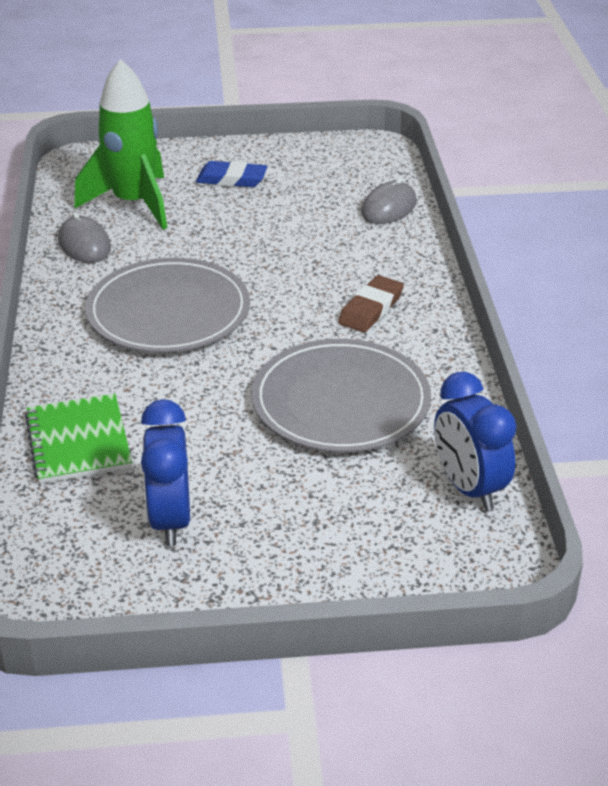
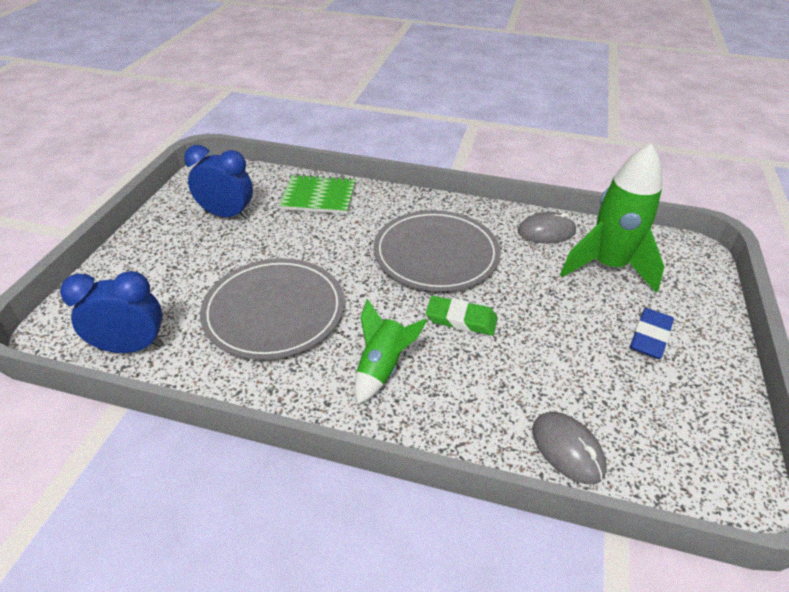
camera: 110 degrees right, 5 degrees up
brown eraser [338,275,404,333] -> green rocket [355,299,427,404]
none -> green eraser [426,296,498,335]

